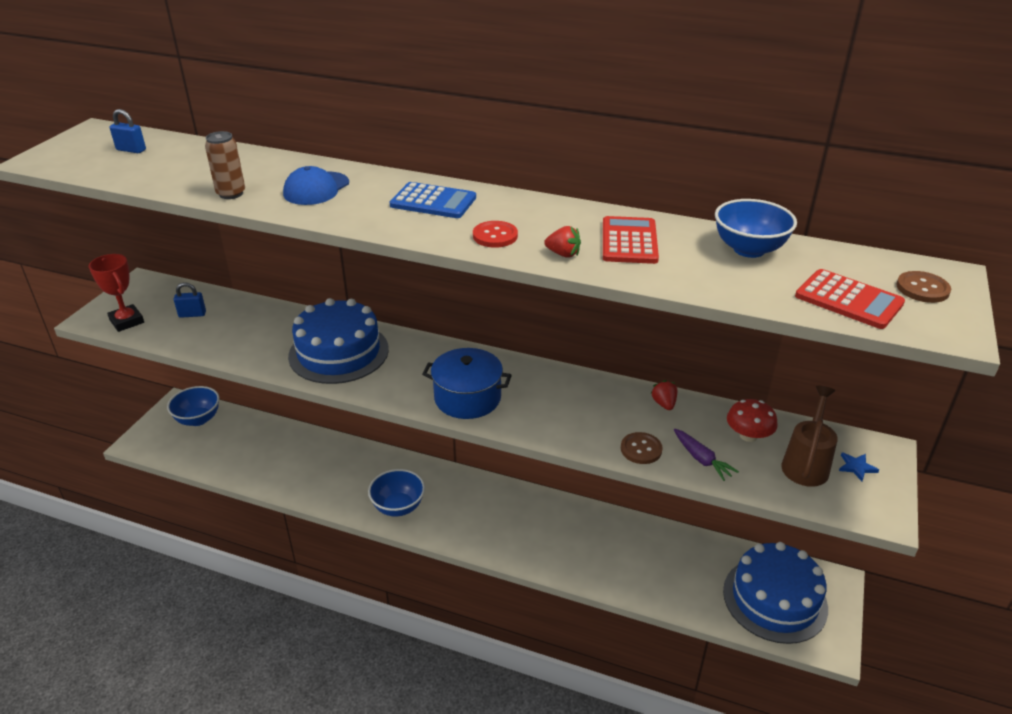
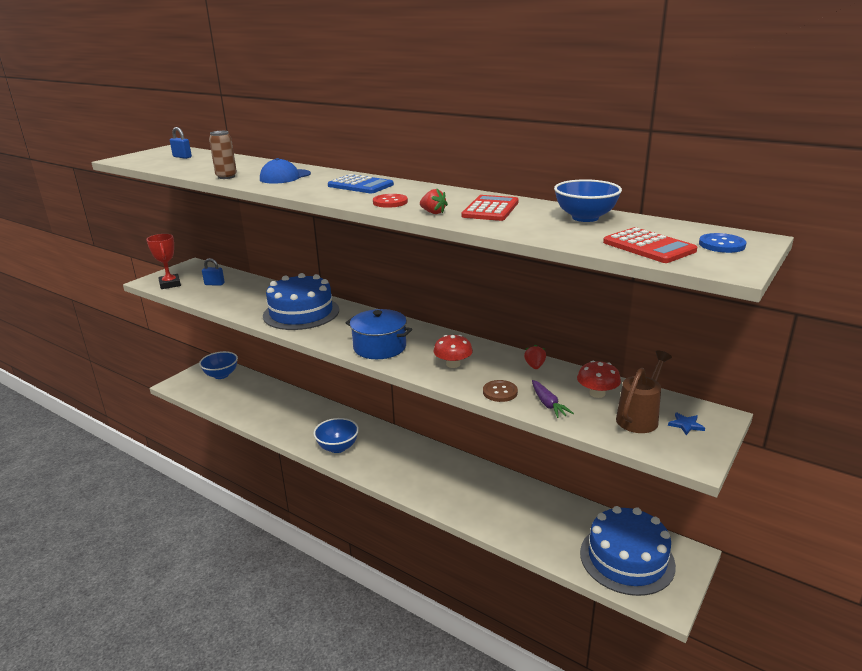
camera: 15 degrees right, 10 degrees down
brown button [896,271,951,303] -> blue button [699,233,747,253]
none -> red mushroom [434,335,473,368]

